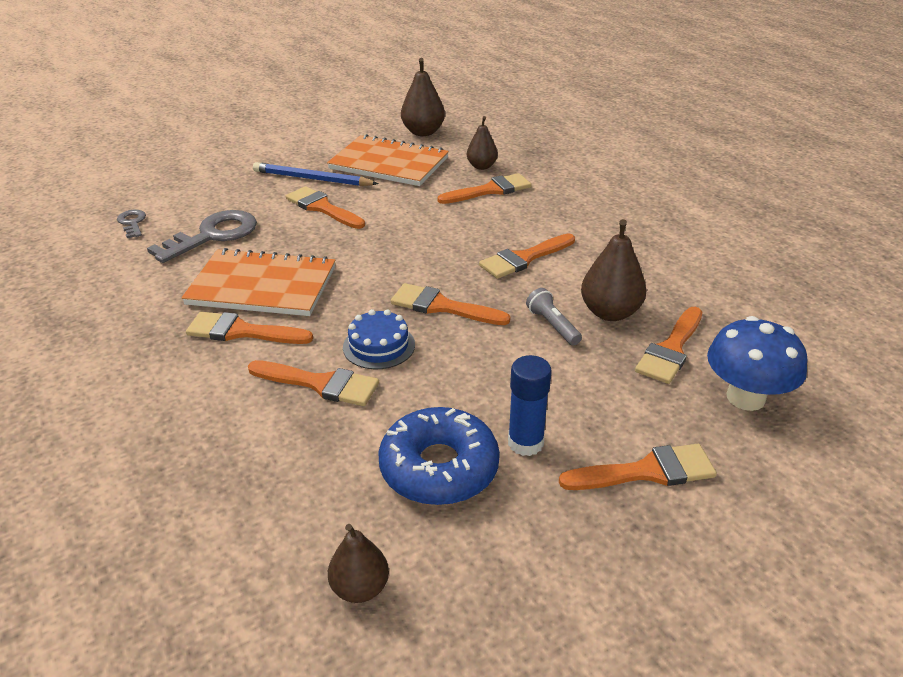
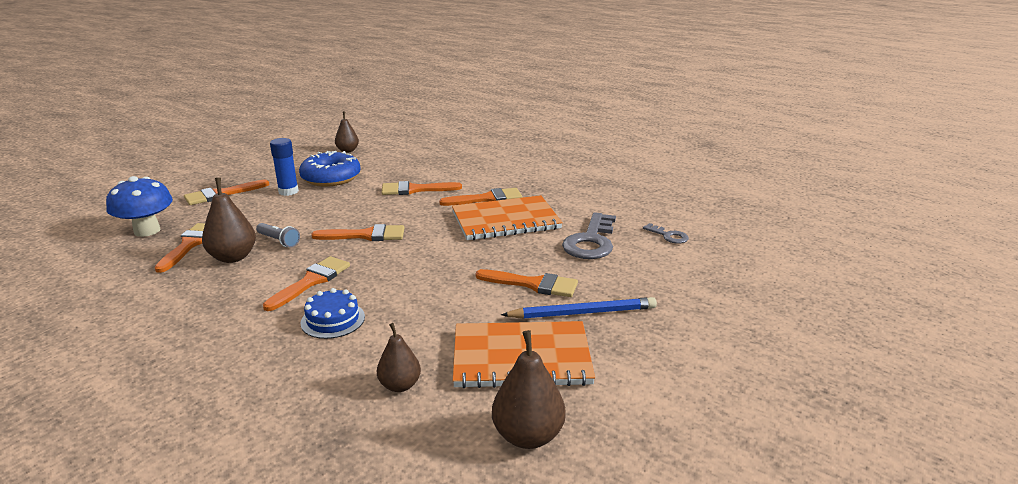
camera: 155 degrees right, 10 degrees down
blue cake [343,309,415,370] -> blue cake moved to [301,288,365,339]
orange brush [438,173,532,204] -> none

